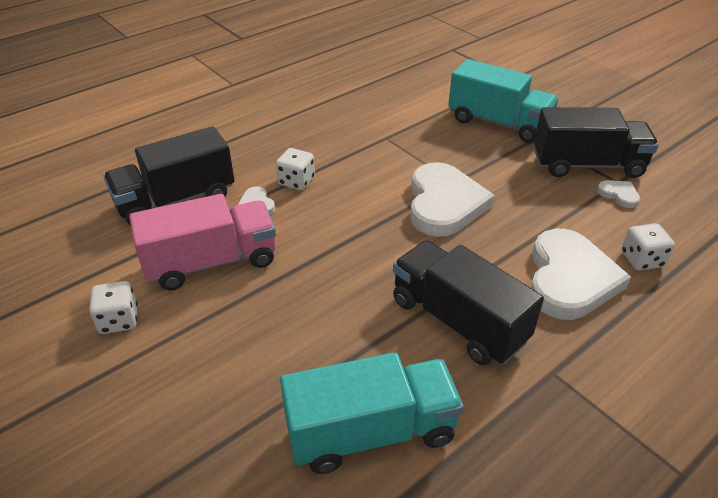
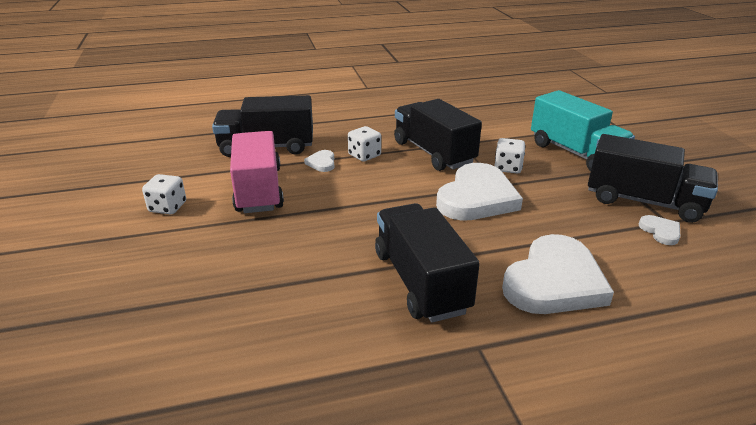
camera: 25 degrees right, 10 degrees down
pink truck [129,194,276,290] -> pink truck turned 105 degrees counterclockwise [230,131,284,213]
turquoise truck [280,353,464,474] -> none
white dice [621,223,675,271] -> white dice moved to [495,138,525,173]
none -> black truck [394,99,482,171]

